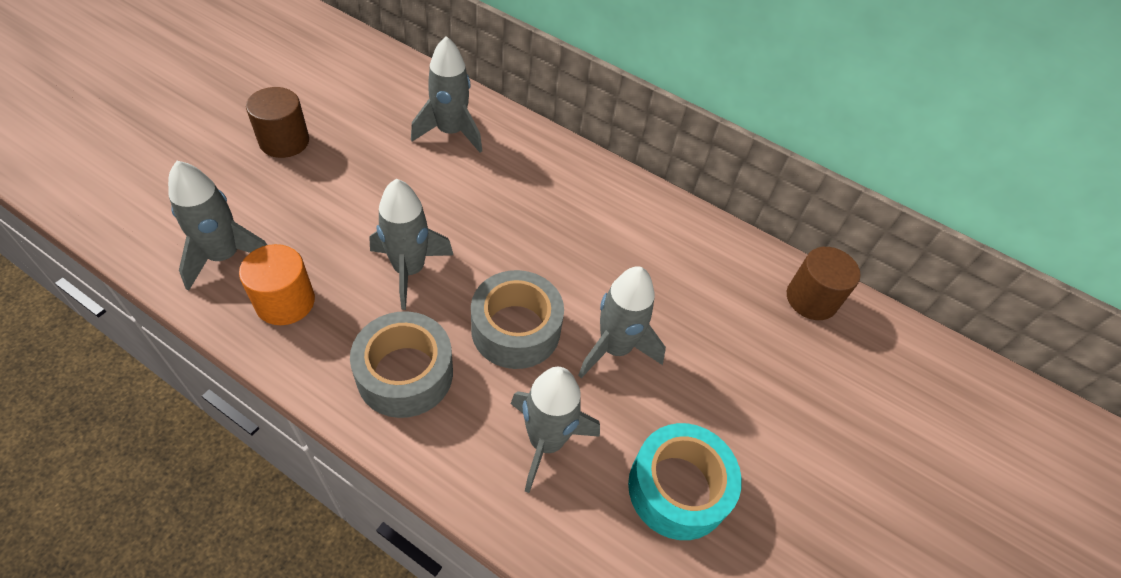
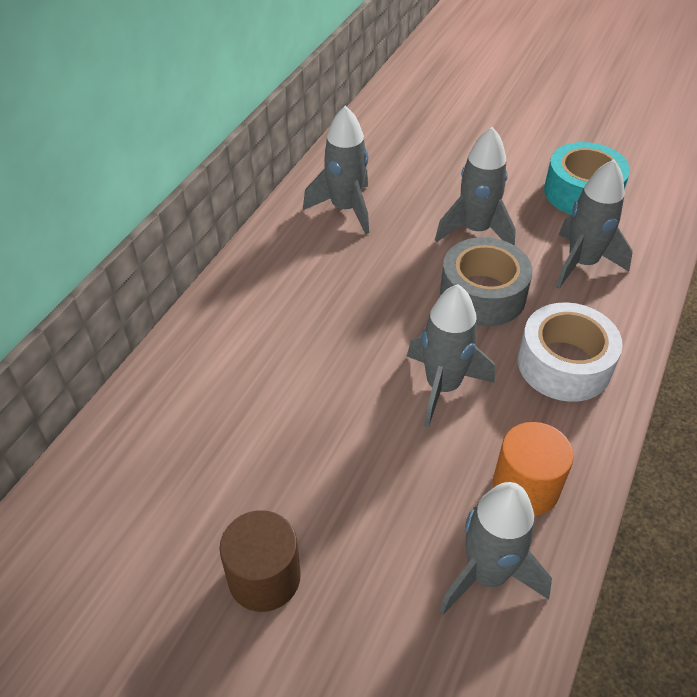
camera: 90 degrees left, 5 degrees down
grey tape [350,311,453,418] -> white tape [518,302,623,402]
grey rocket [411,36,482,153] -> grey rocket moved to [303,106,369,234]
brown cylinder [787,247,861,320] -> none

